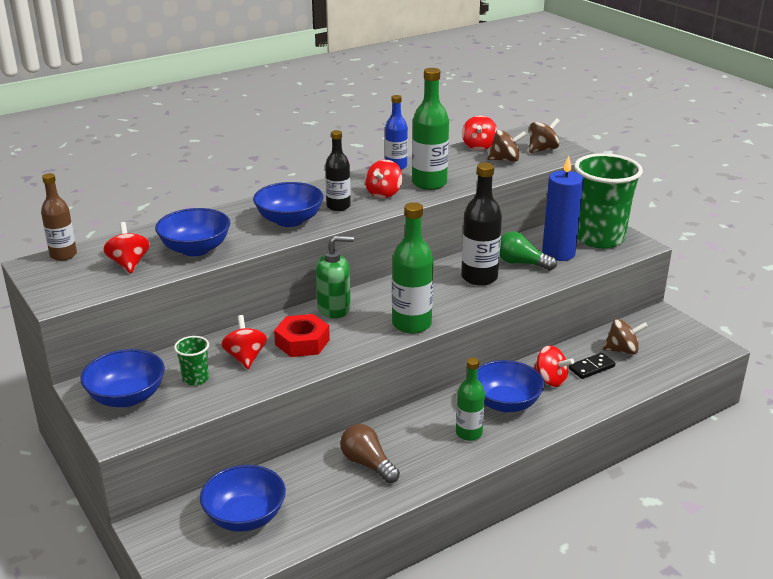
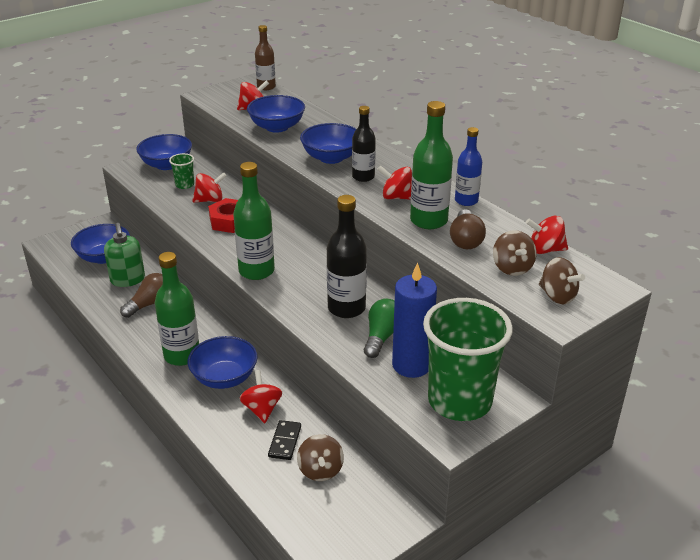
camera: 85 degrees right, 5 degrees up
green soap dispenser [316,235,354,318] -> green soap dispenser moved to [104,223,145,287]
green bottle [456,358,485,441] -> green bottle [155,252,199,366], size x1.54
red spinning top [534,346,574,387] -> red spinning top turned 135 degrees clockwise [239,370,282,423]
black domino [568,353,615,379] -> black domino turned 45 degrees clockwise [268,420,301,460]
none -> brown light bulb [450,209,486,249]

